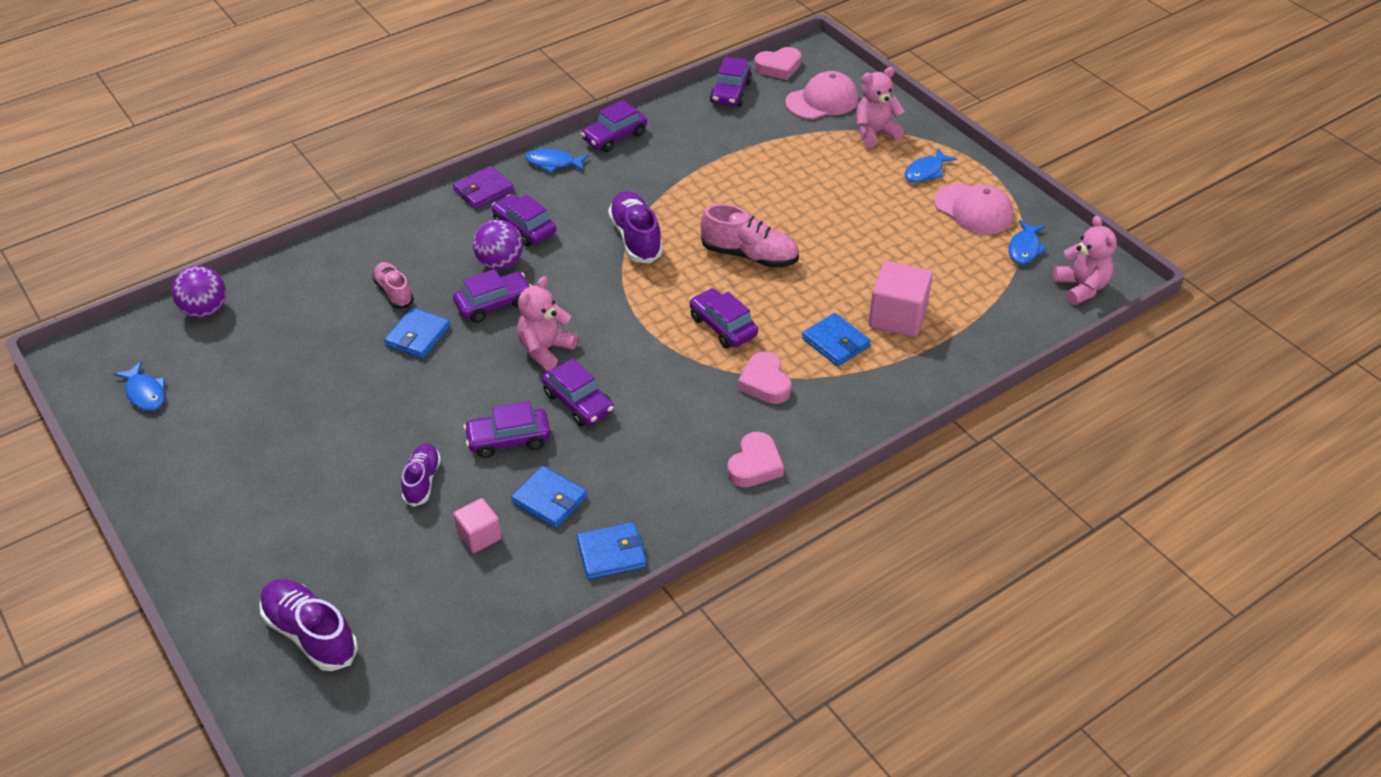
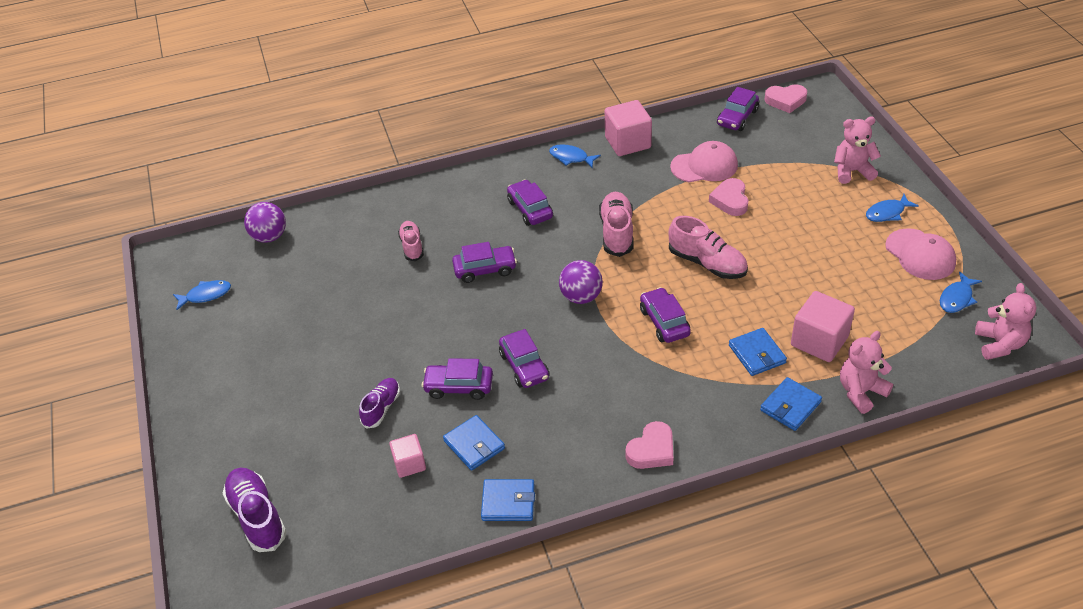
camera: 20 degrees right, 0 degrees up
blue fish [114,361,165,411] -> blue fish turned 90 degrees counterclockwise [173,280,231,310]
blue wallet [384,307,451,359] -> blue wallet moved to [760,377,822,431]
purple wallet [453,166,514,209] -> none
purple ball [473,220,523,270] -> purple ball moved to [559,260,603,304]
pink teddy bear [517,276,578,371] -> pink teddy bear moved to [840,331,893,414]
purple car [581,100,647,152] -> pink cube [605,100,652,156]
purple shoe [608,191,663,263] -> pink shoe [599,192,634,257]
pink heart [738,351,792,404] -> pink heart moved to [709,178,749,216]
pink cap [785,71,859,119] -> pink cap moved to [670,141,738,182]

